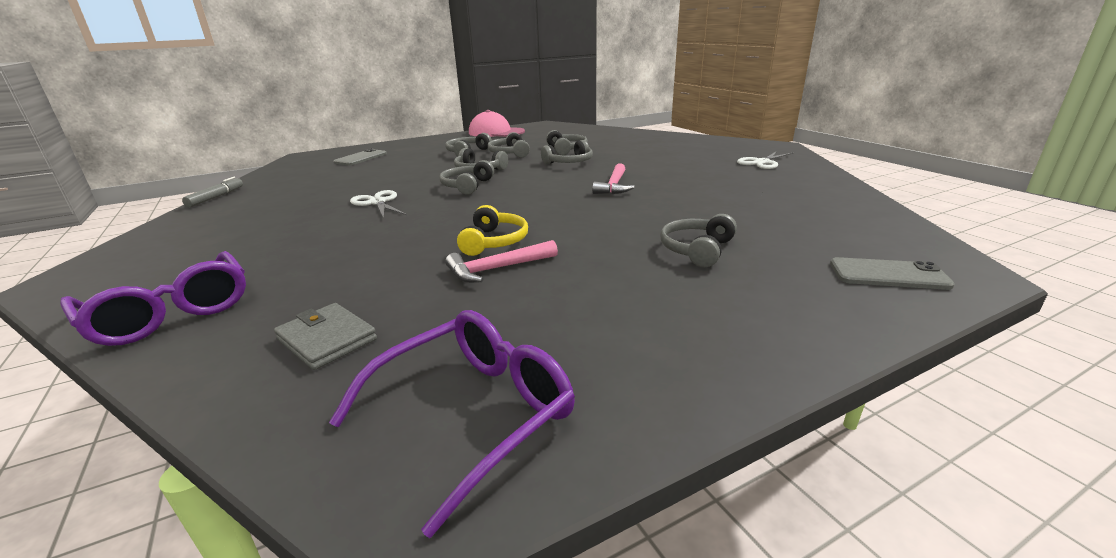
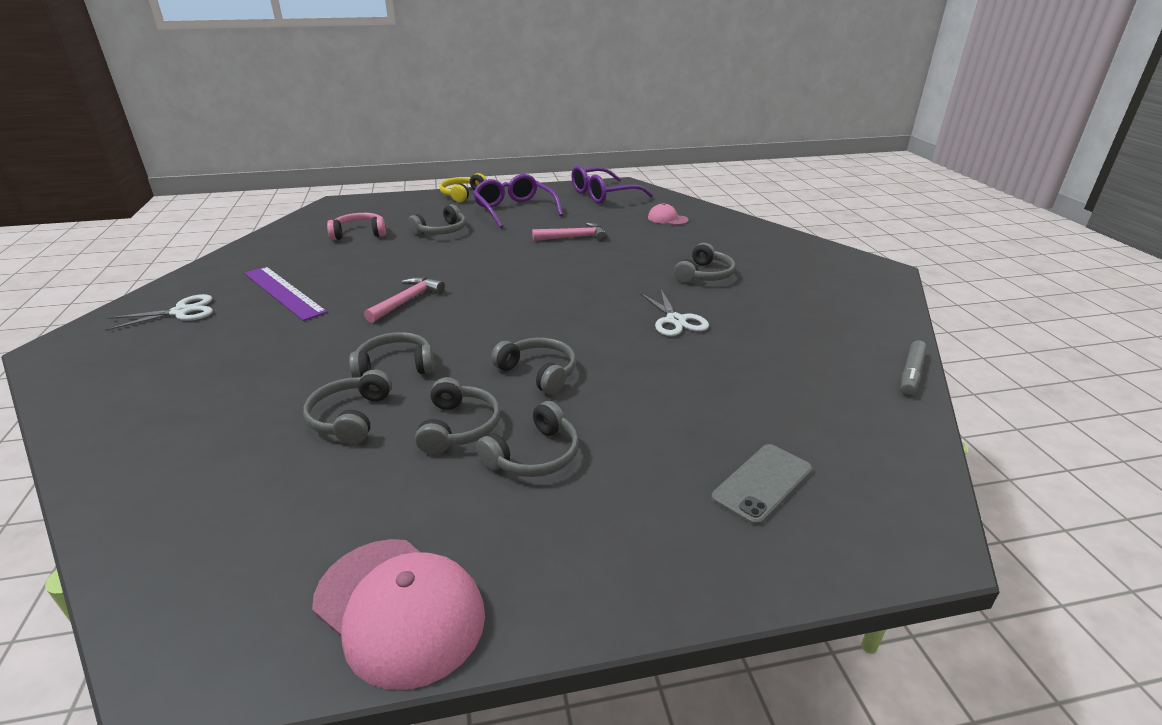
camera: 165 degrees left, 5 degrees up
purple glasses [60,251,246,346] -> purple glasses moved to [473,174,563,228]
grey wallet [274,303,377,370] -> pink cap [648,203,688,225]
grey headphones [439,160,494,195] -> grey headphones moved to [674,243,736,283]
yellow headphones [457,205,528,256] -> yellow headphones moved to [439,173,487,202]
grey phone [830,257,955,290] -> none
none -> purple ruler [244,266,327,321]
none -> pink headphones [327,213,386,240]

